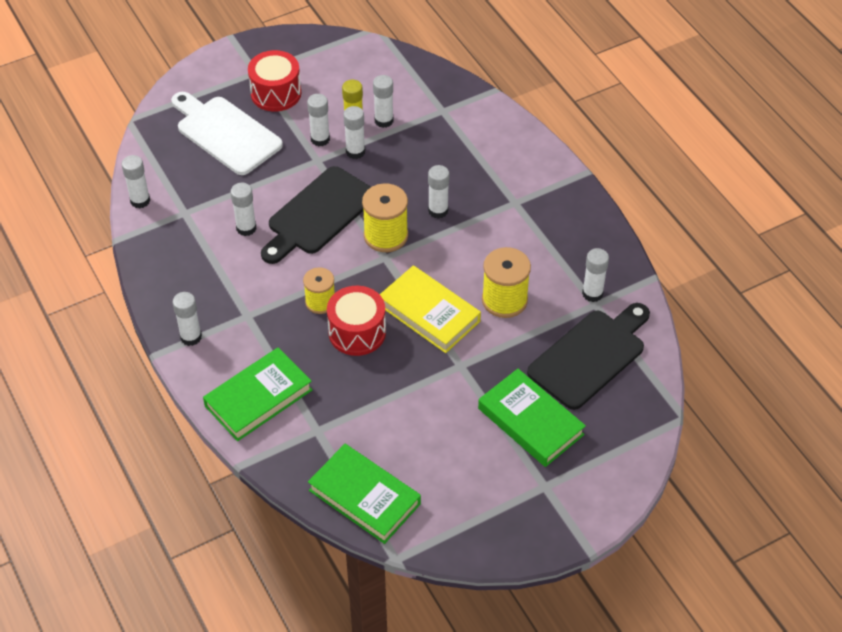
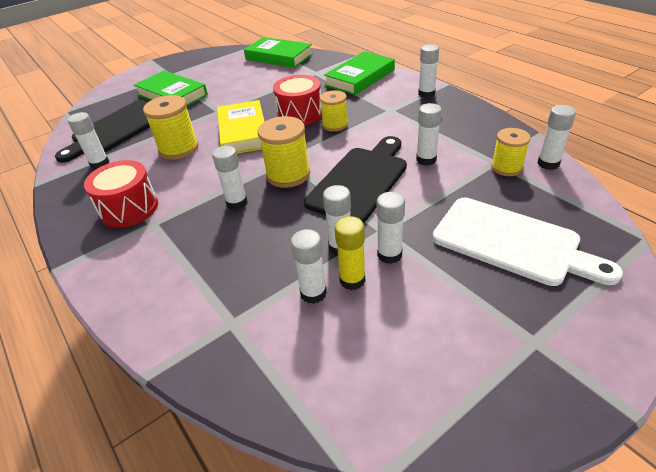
camera: 175 degrees right, 10 degrees down
red drum [248,50,301,112] -> red drum moved to [84,160,158,228]
yellow book [379,265,481,353] -> yellow book turned 45 degrees clockwise [217,100,265,154]
none -> yellow spool [491,128,531,176]

